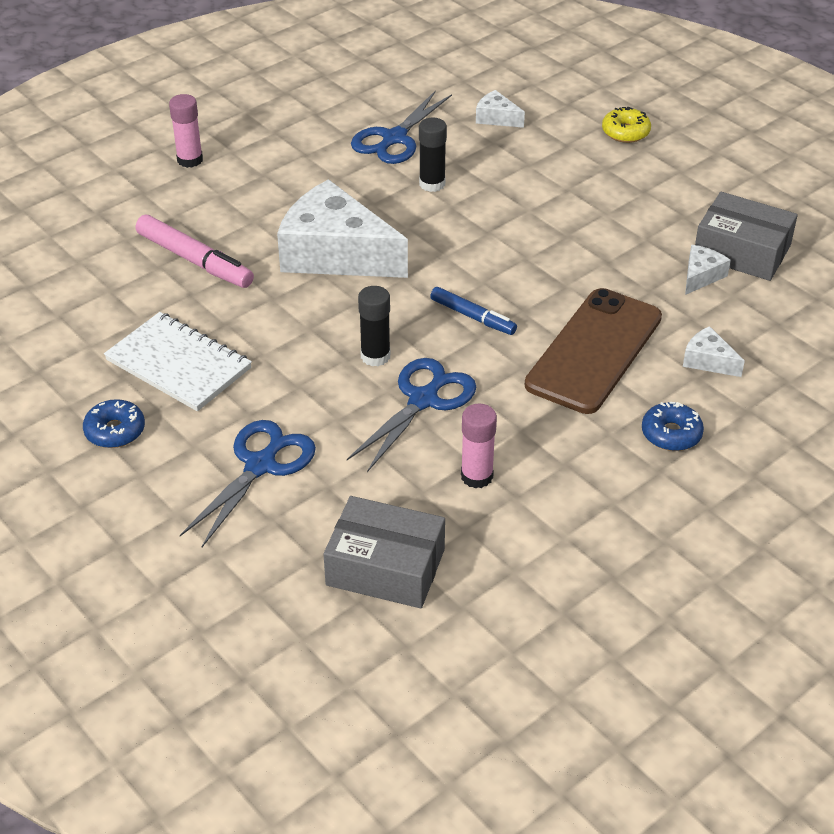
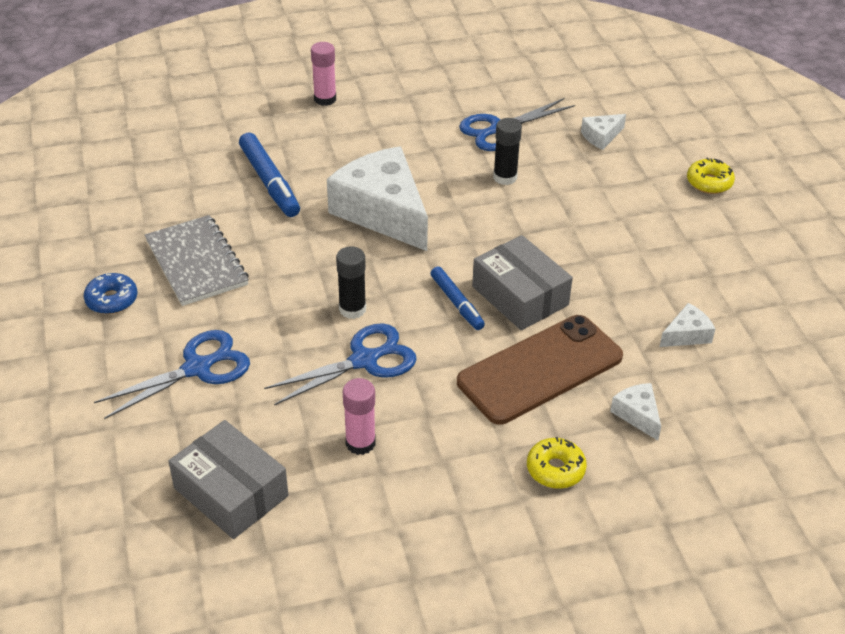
camera: 25 degrees right, 0 degrees up
white notebook [104,312,252,411] -> grey notebook [145,215,249,306]
pink marker [136,215,254,288] -> blue marker [239,132,300,217]
white cheese [476,90,525,128] -> white cheese turned 90 degrees counterclockwise [581,114,626,150]
blue donut [642,402,704,451] -> yellow donut [527,437,587,489]
grey box [695,192,798,281] -> grey box moved to [472,235,573,330]

